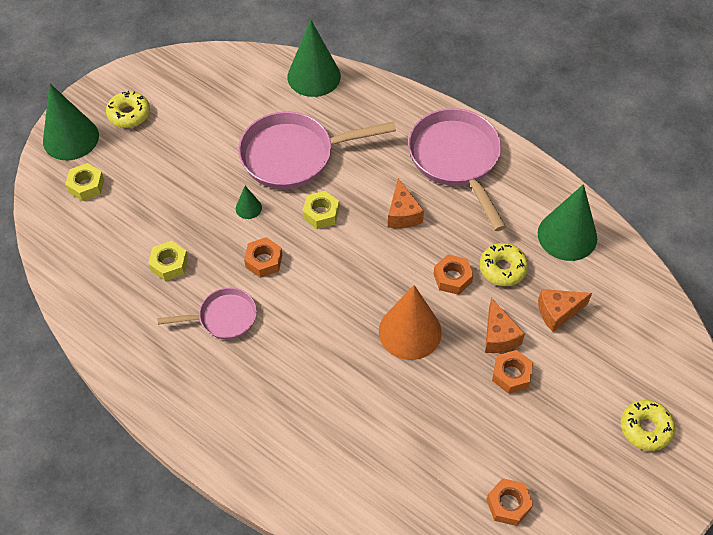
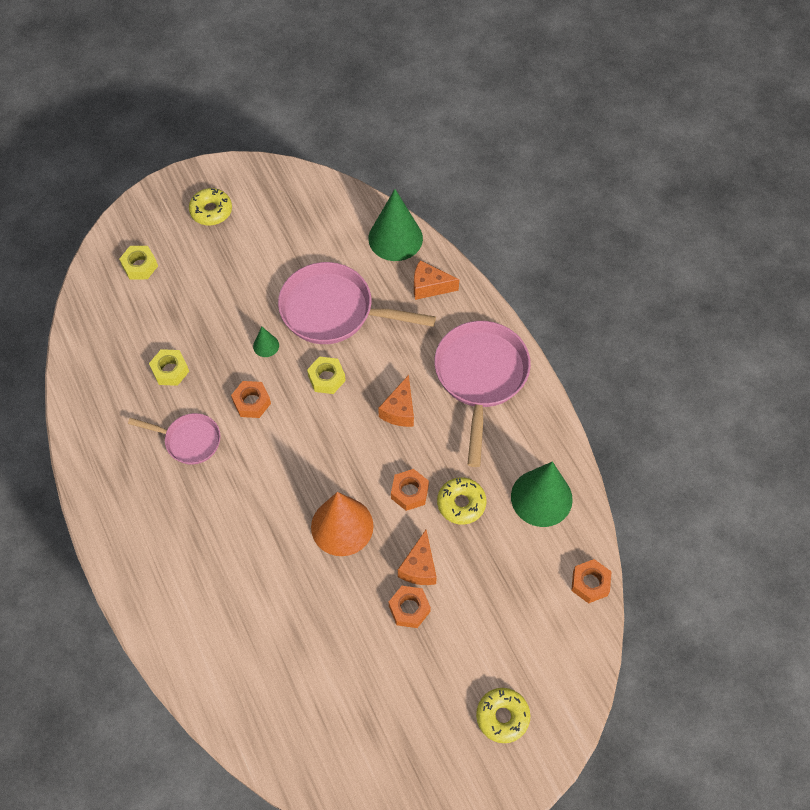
camera: 25 degrees right, 5 degrees up
green cone [43,84,99,160] -> none
orange nut [486,478,533,526] -> orange nut moved to [571,559,612,603]
orange cheese [538,289,592,332] -> orange cheese moved to [414,260,459,300]

